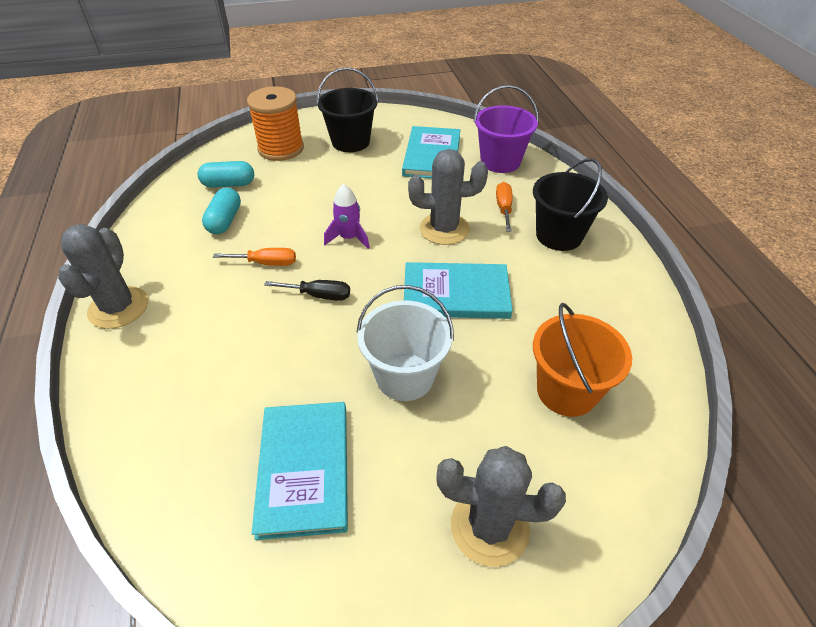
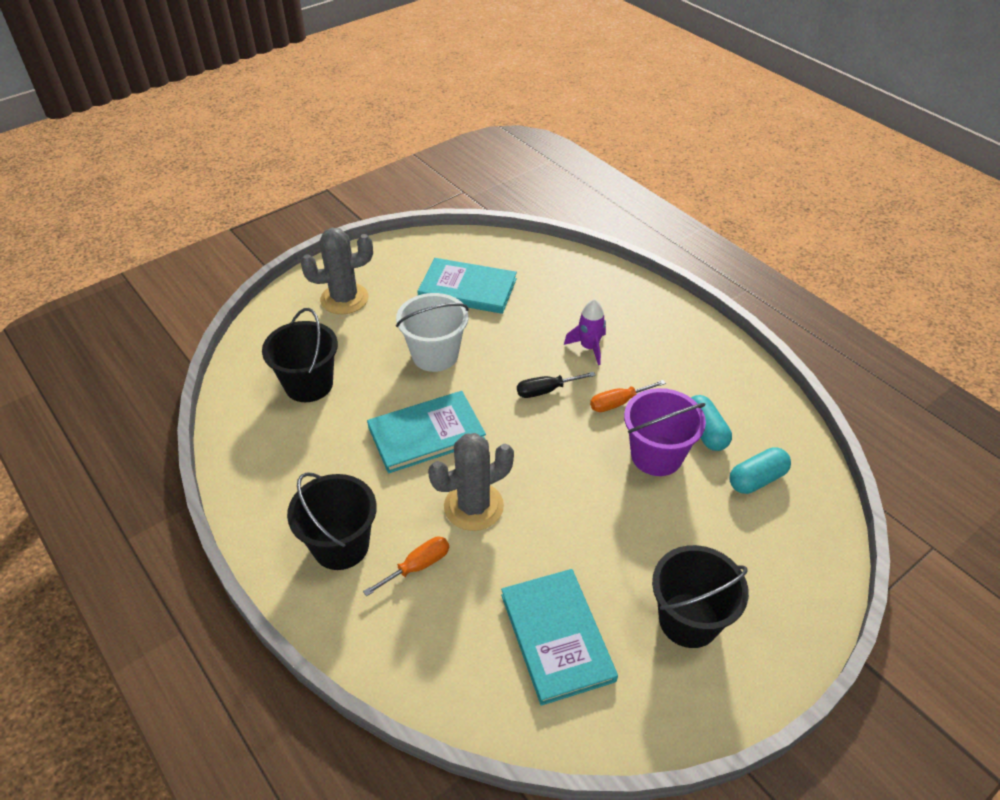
camera: 155 degrees right, 0 degrees up
grey cactus [58,224,148,329] -> none
orange spool [247,86,304,161] -> none
turquoise book [252,402,348,540] -> turquoise book turned 45 degrees counterclockwise [417,258,517,314]
purple rocket [324,184,370,249] -> purple rocket moved to [564,299,606,365]
purple bucket [474,85,539,173] -> purple bucket moved to [624,388,706,476]
orange screwdriver [496,182,513,232] -> orange screwdriver turned 105 degrees counterclockwise [363,537,449,596]
orange bucket [533,303,632,417] -> black bucket [262,308,338,402]

